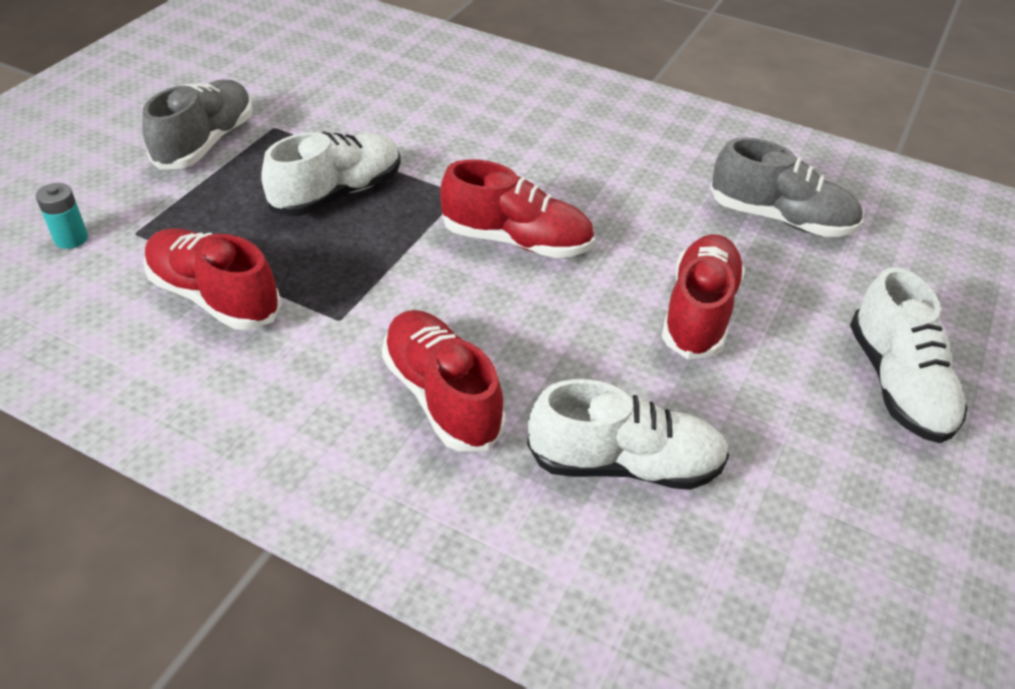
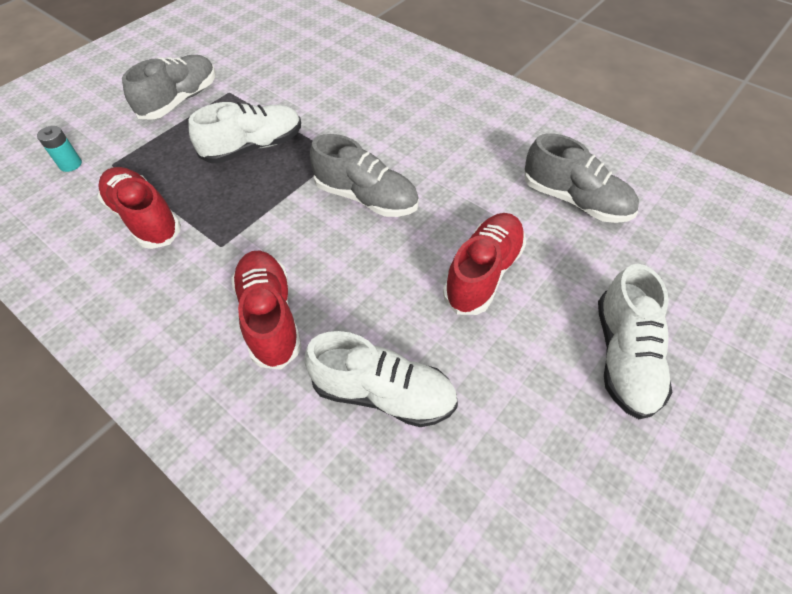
camera: 15 degrees right, 10 degrees up
red shoe [440,159,595,258] -> grey shoe [310,134,419,217]

